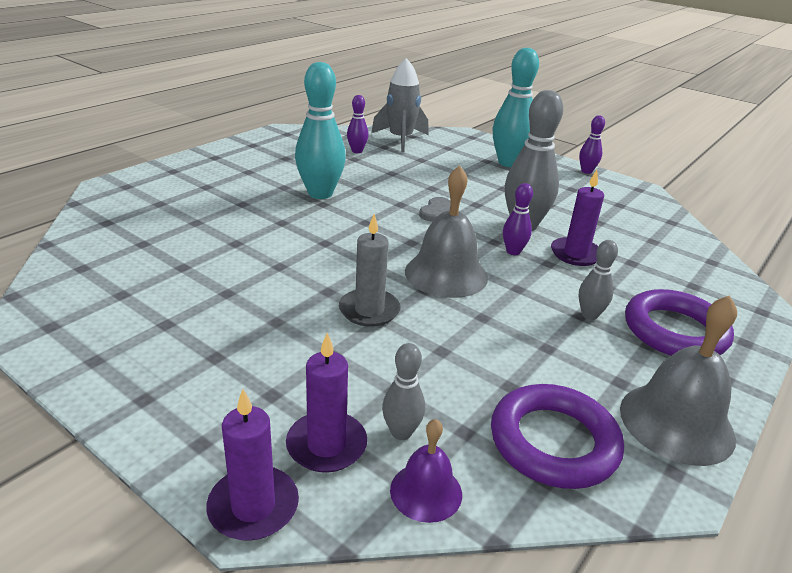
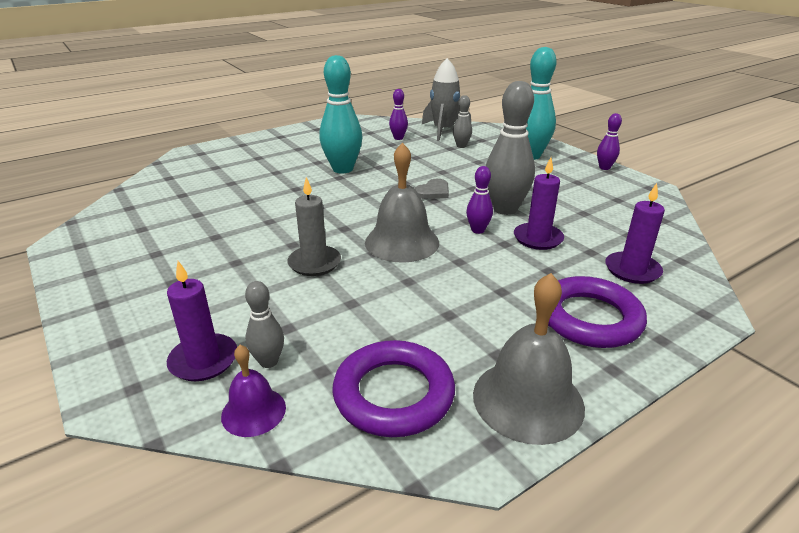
camera: 20 degrees right, 0 degrees up
purple candle [206,389,299,541] -> purple candle moved to [606,183,665,284]
grey bowling pin [579,240,618,320] -> grey bowling pin moved to [453,95,472,148]

